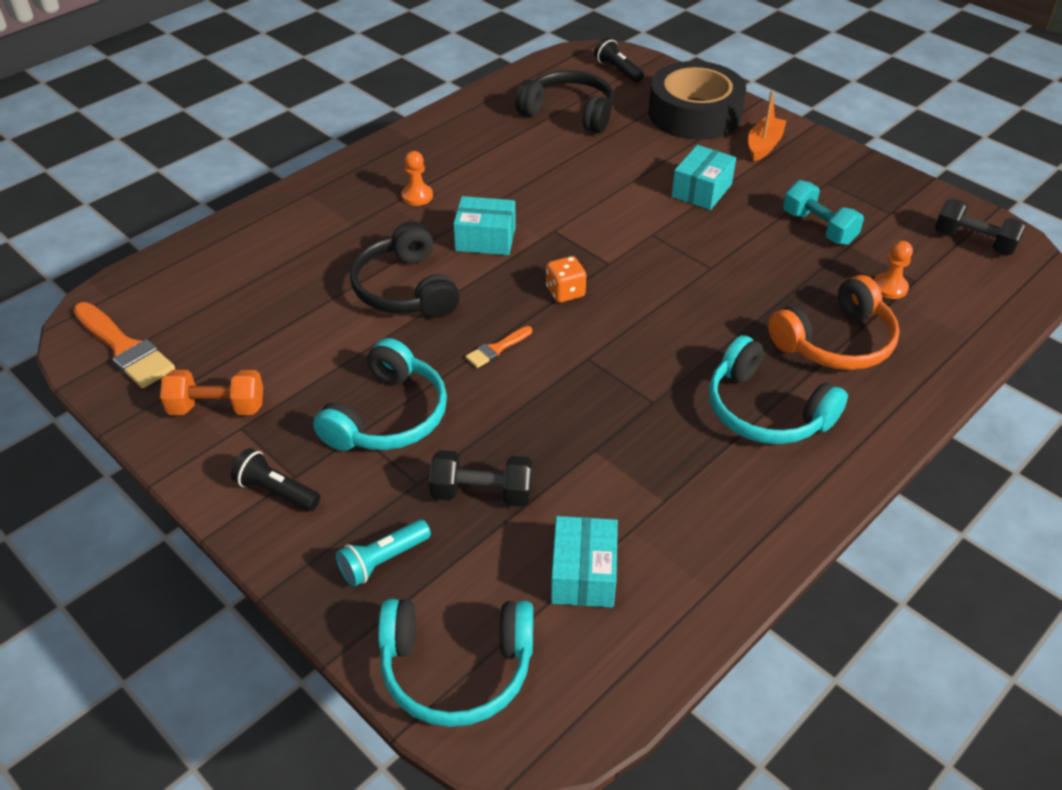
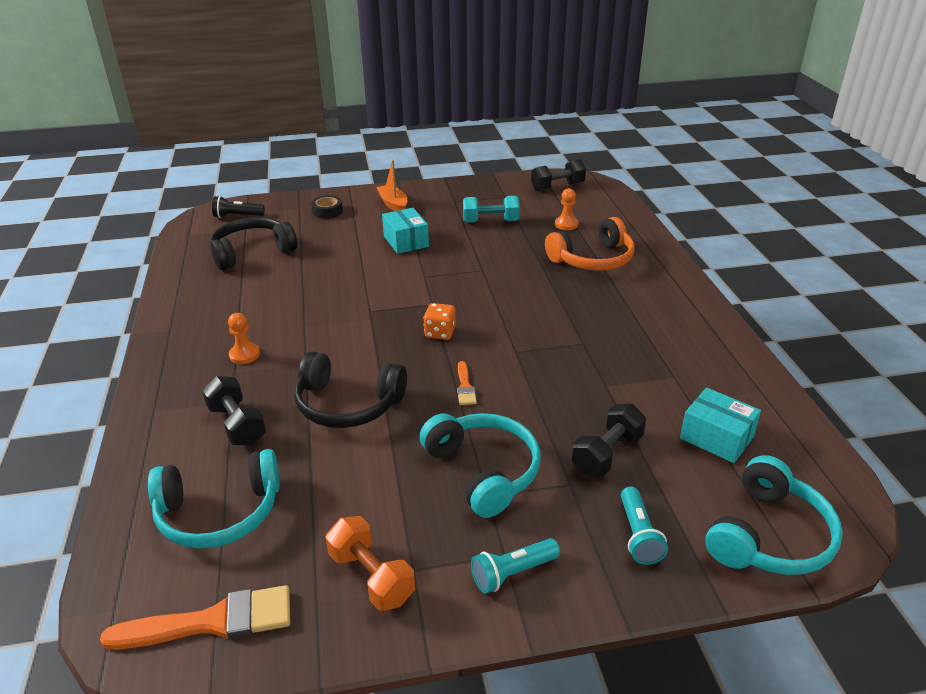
camera: 55 degrees left, 10 degrees down
orange dumbbell [160,370,263,415] -> orange dumbbell turned 75 degrees counterclockwise [325,516,415,611]
black flashlight [231,448,320,511] -> turquoise flashlight [471,538,560,594]
turquoise box [453,196,516,255] -> none
black tape [648,61,746,140] -> black tape [311,195,343,219], size x0.41
turquoise headphones [709,335,848,444] -> turquoise headphones moved to [148,449,280,549]
orange headphones [768,275,900,370] -> orange headphones turned 60 degrees clockwise [545,217,634,271]
none -> black dumbbell [202,376,266,445]

